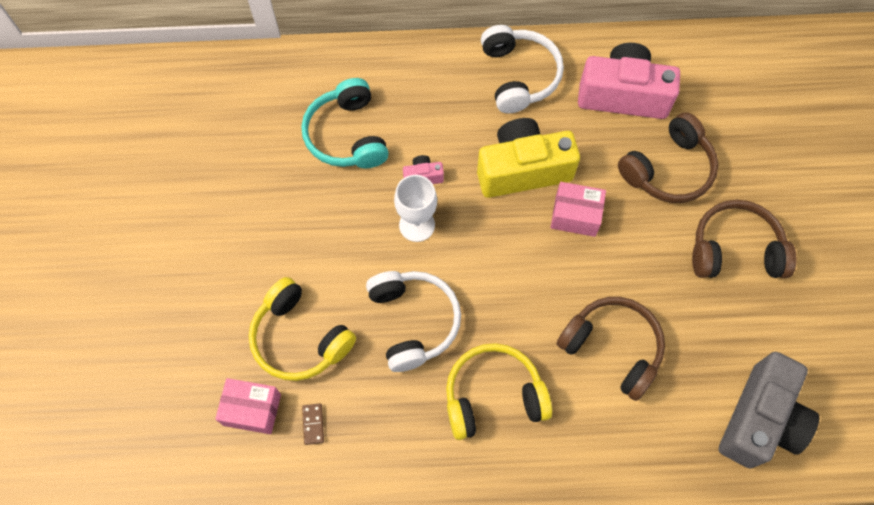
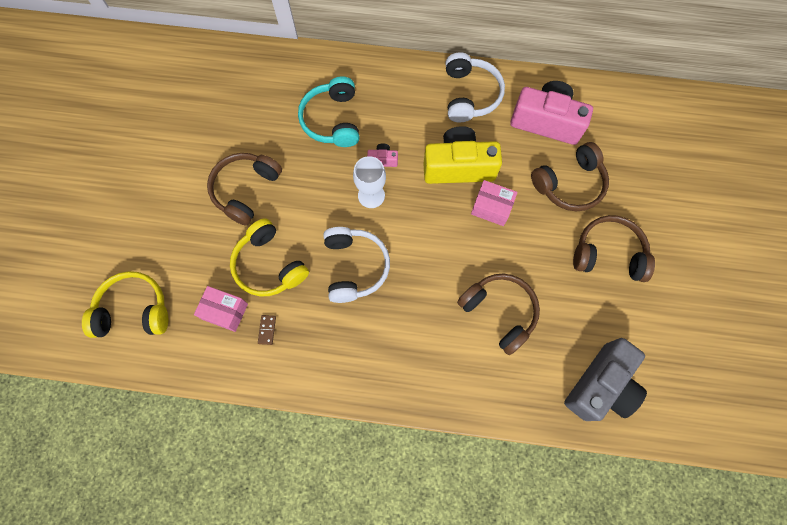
camera: 10 degrees right, 5 degrees up
yellow headphones [446,343,552,440] -> yellow headphones moved to [82,271,168,338]
none -> brown headphones [207,153,282,226]

